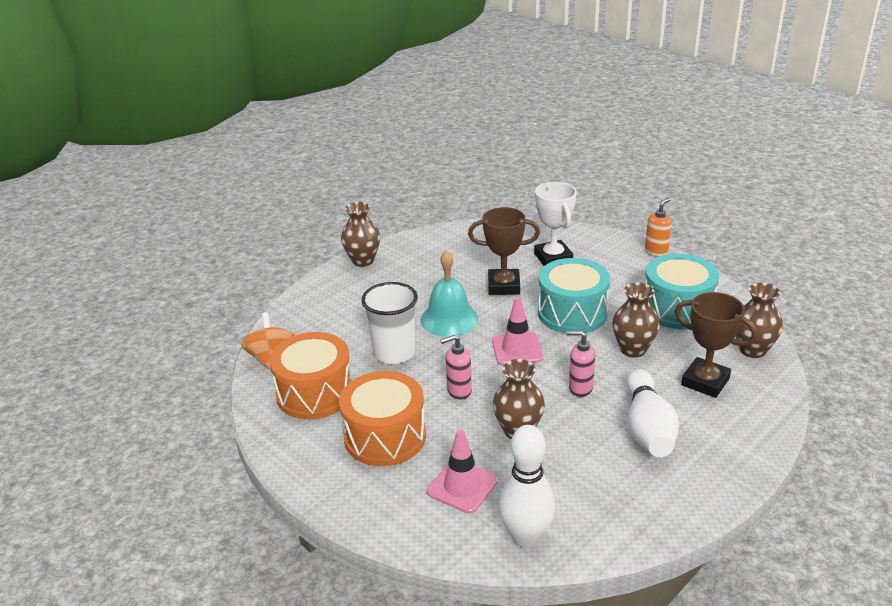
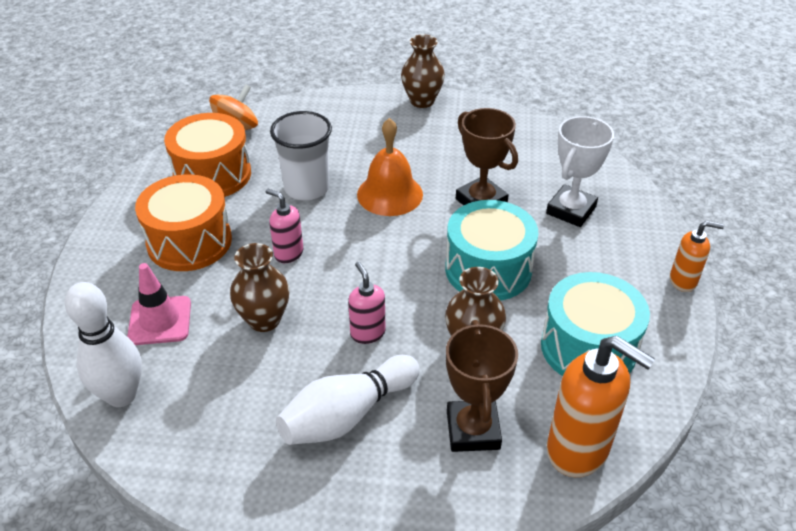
camera: 50 degrees right, 10 degrees up
turquoise bell [420,250,479,337] -> orange bell [357,118,423,216]
pink traffic cone [492,297,544,366] -> none
brown vase [736,283,783,358] -> orange soap dispenser [547,336,655,477]

